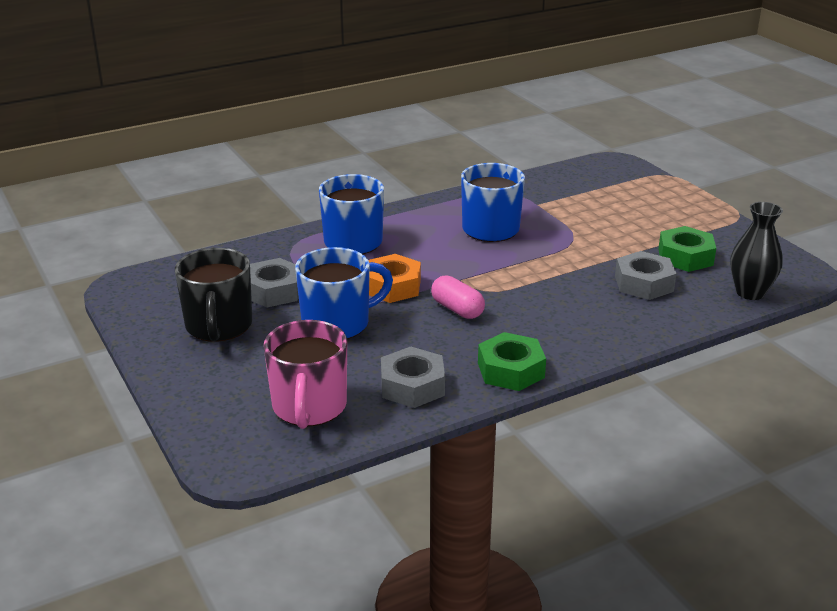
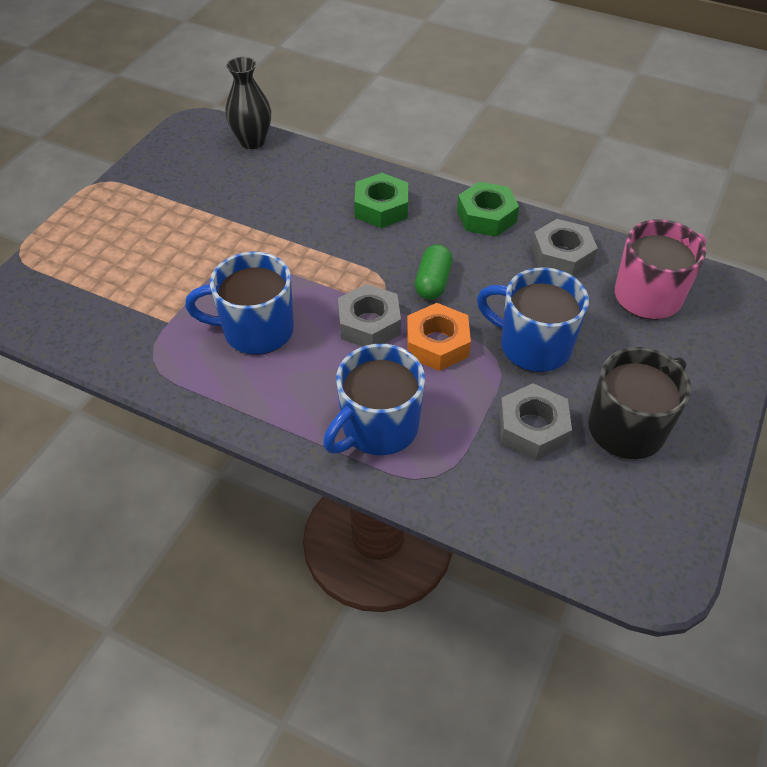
camera: 125 degrees left, 20 degrees up
pink capsule [431,275,485,319] -> green capsule [415,244,452,300]
grey nut [615,251,677,300] -> grey nut moved to [338,284,401,347]
green nut [658,226,716,272] -> green nut moved to [354,173,408,228]

